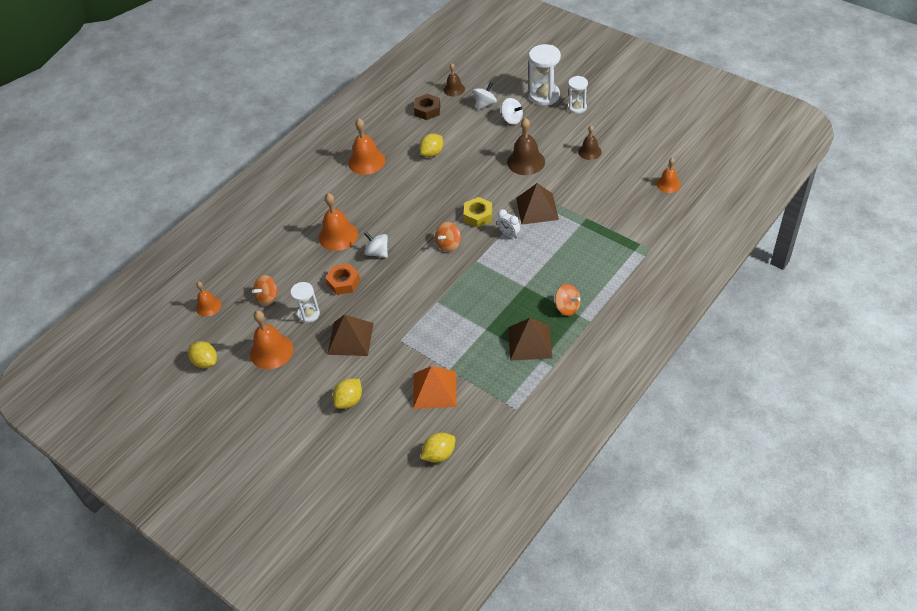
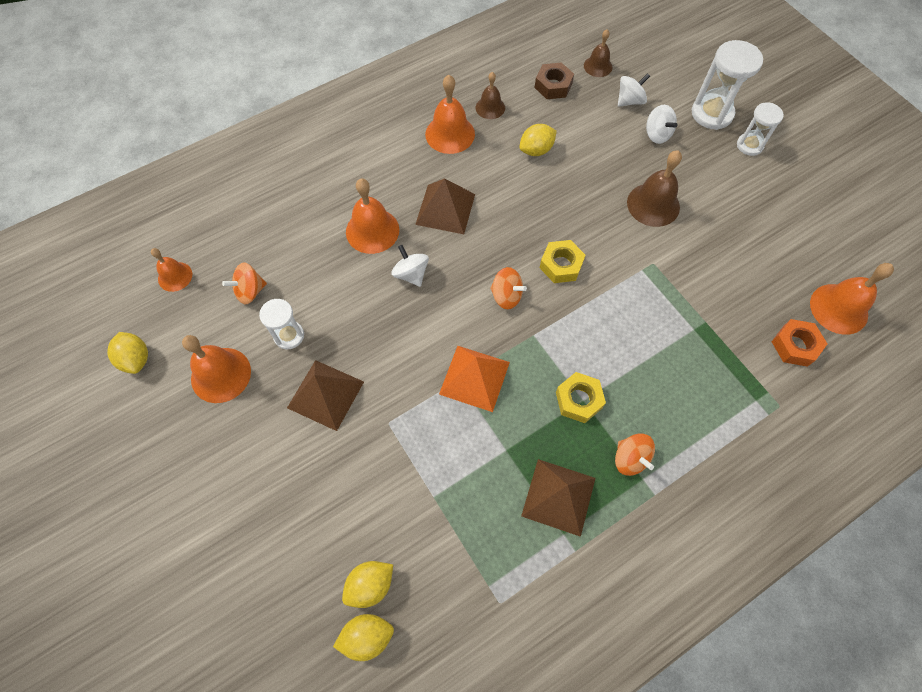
camera: 15 degrees right, 15 degrees up
orange nut [325,263,360,295] -> orange nut moved to [772,319,827,367]
yellow lemon [333,379,362,409] -> yellow lemon moved to [342,561,393,608]
orange pyramid [413,366,456,409] -> orange pyramid moved to [439,346,510,412]
orange spinning top [435,222,461,252] -> orange spinning top turned 120 degrees counterclockwise [490,267,527,309]
white clock [497,209,520,239] -> none
brown pyramid [516,183,559,225] -> brown pyramid moved to [415,178,475,234]
brown bell [578,125,602,160] -> brown bell moved to [476,72,505,119]
orange bell [656,158,681,193] -> orange bell [810,263,894,335], size x1.63
none -> yellow nut [556,372,606,423]

